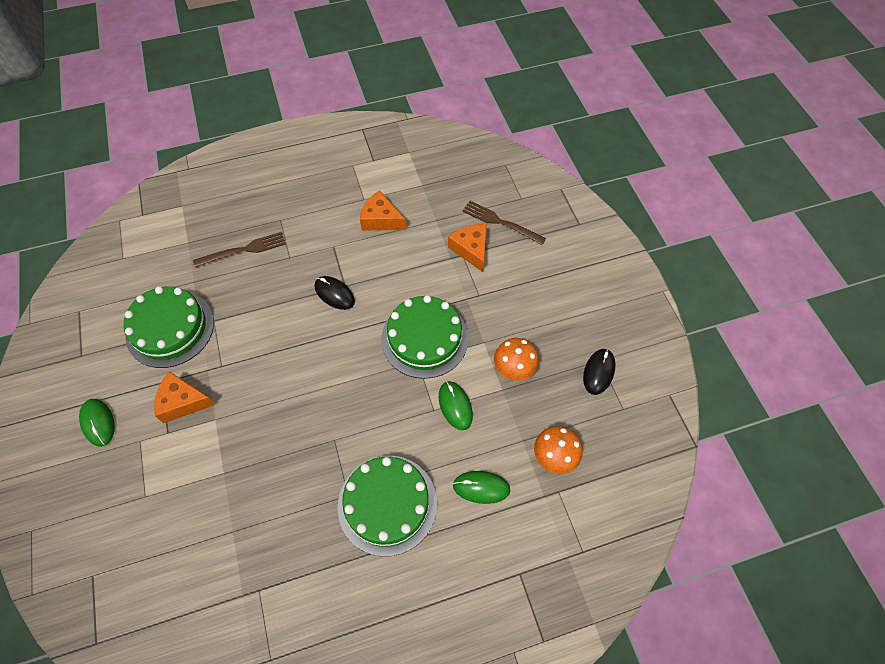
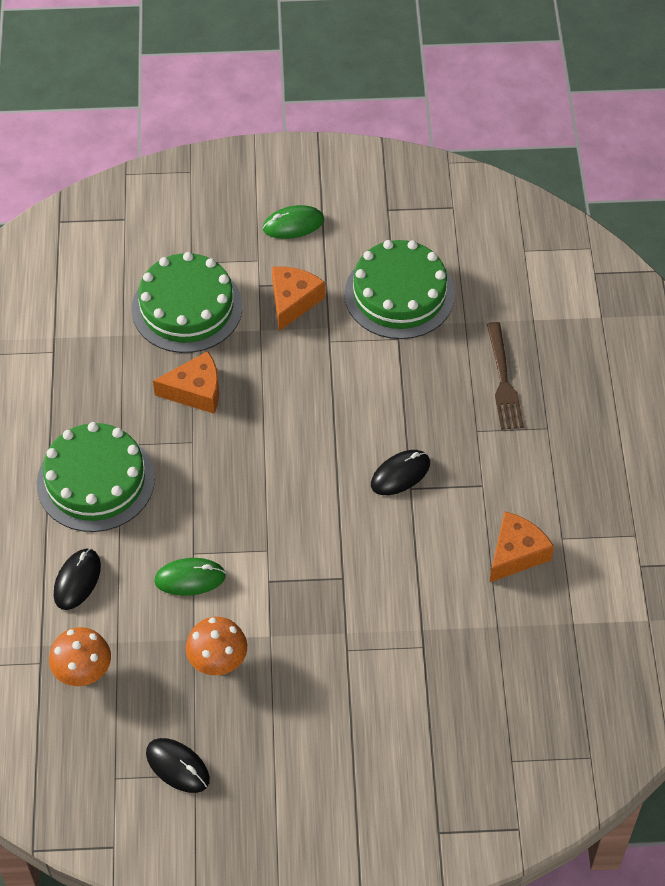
camera: 105 degrees right, 5 degrees down
green cake [381,295,469,379] -> green cake moved to [132,252,242,353]
orange cheese [448,224,487,272] -> orange cheese moved to [153,351,219,414]
green mouse [453,471,511,504] -> black mouse [54,548,101,610]
brown fork [462,201,546,245] -> none

